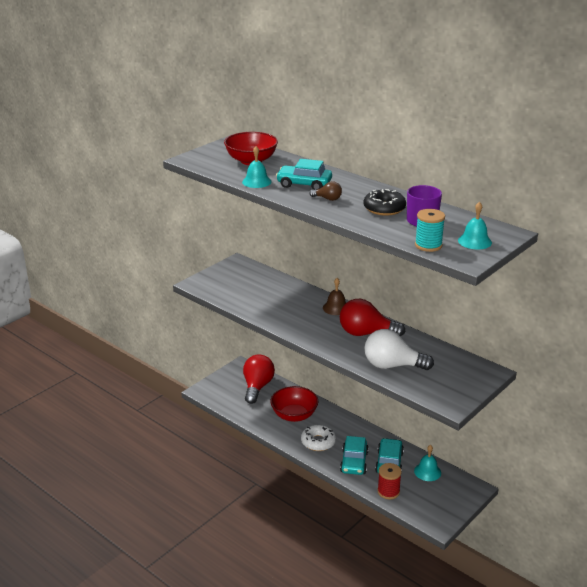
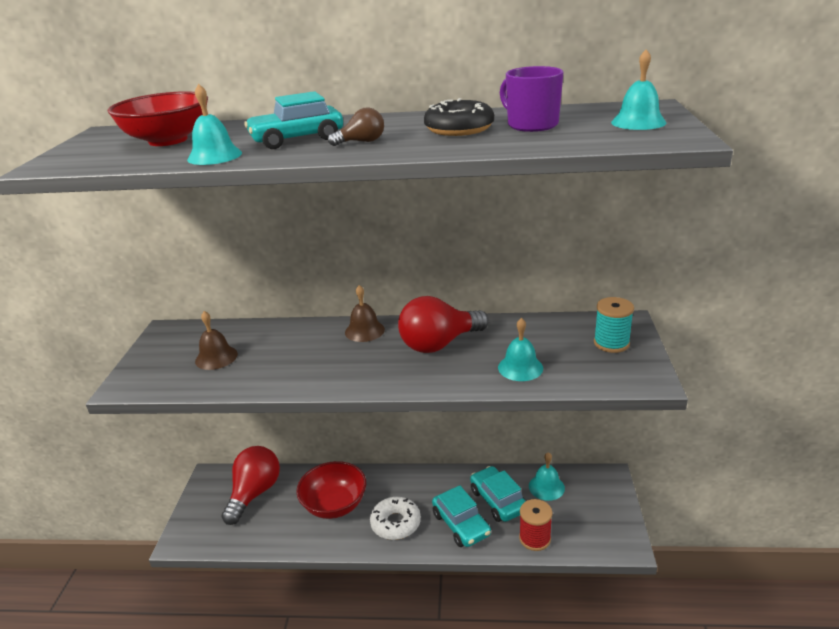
camera: 35 degrees left, 0 degrees up
red light bulb [243,355,275,404] -> red light bulb turned 45 degrees clockwise [221,446,280,525]
white light bulb [364,329,434,370] -> turquoise bell [498,318,543,381]
turquoise spool [415,209,445,252] -> turquoise spool moved to [594,297,634,353]
none -> brown bell [195,311,238,370]

